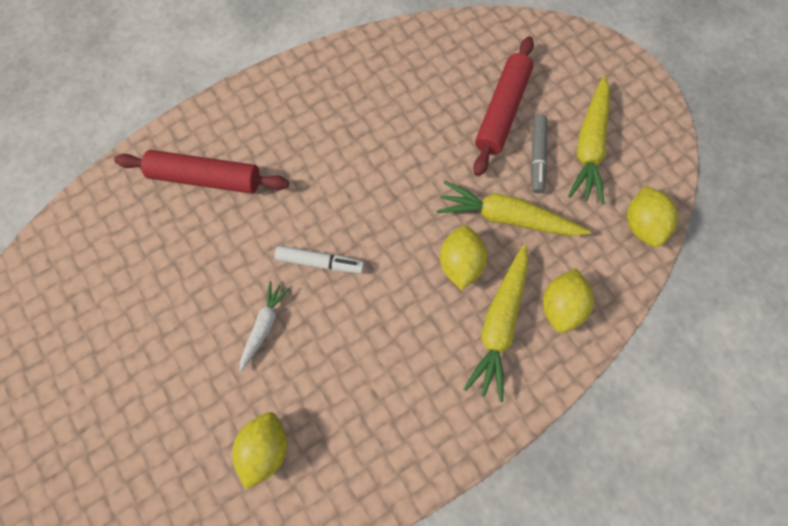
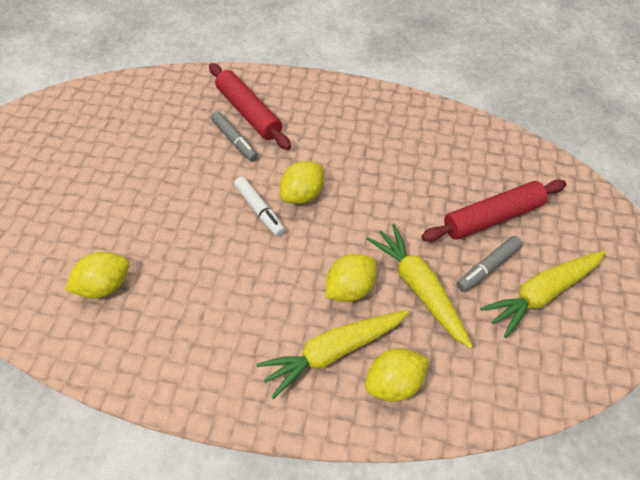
camera: 45 degrees right, 15 degrees down
white carrot [240,281,290,372] -> none
yellow lemon [627,186,678,247] -> yellow lemon moved to [280,161,324,204]
none -> grey marker [211,111,258,162]

